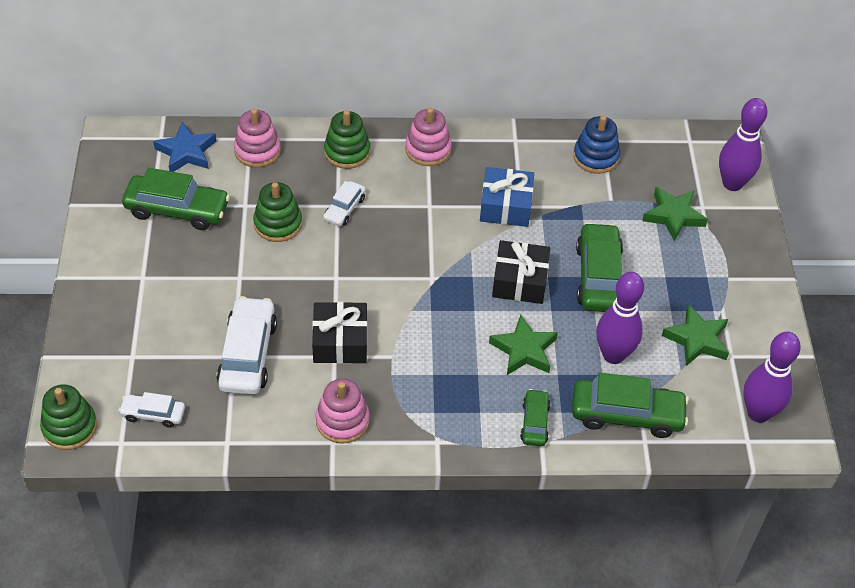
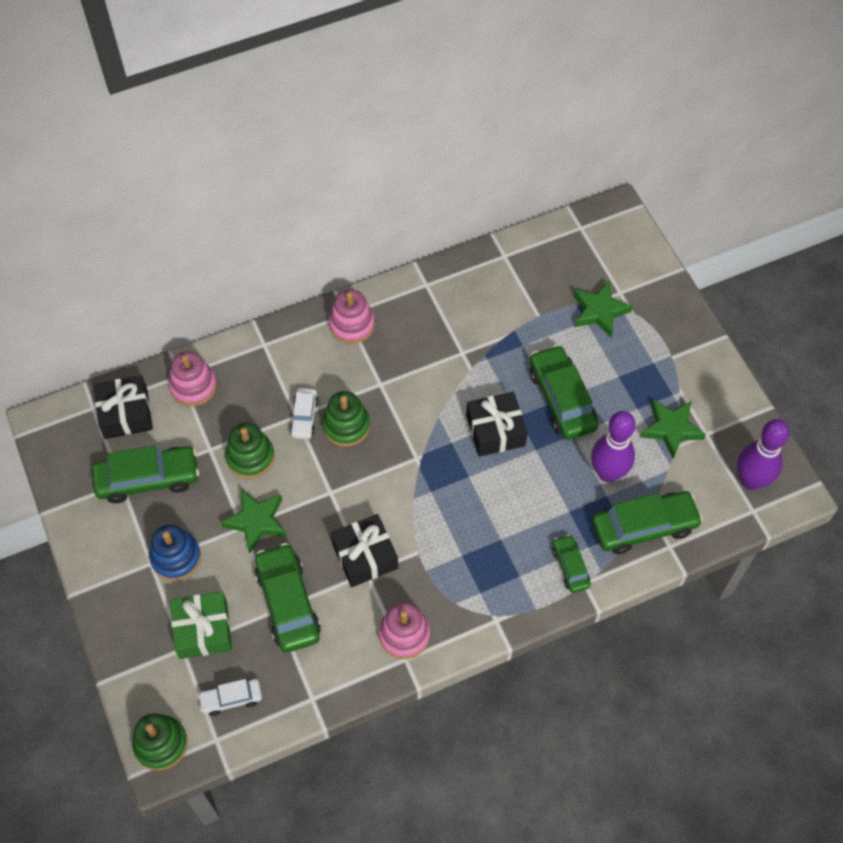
camera: 20 degrees left, 10 degrees up
blue star [153,122,216,172] -> black gift [94,375,153,439]
white car [217,296,277,395] -> green car [255,543,321,653]
green stacking toy [324,110,370,169] -> green stacking toy moved to [322,391,370,447]
blue gift [480,167,534,227] -> none
green star [489,315,558,375] -> green star moved to [221,489,287,554]
blue stacking toy [573,115,620,174] -> blue stacking toy moved to [149,524,201,581]
purple bowling pin [719,98,768,191] -> none
none -> green gift [170,591,232,659]

